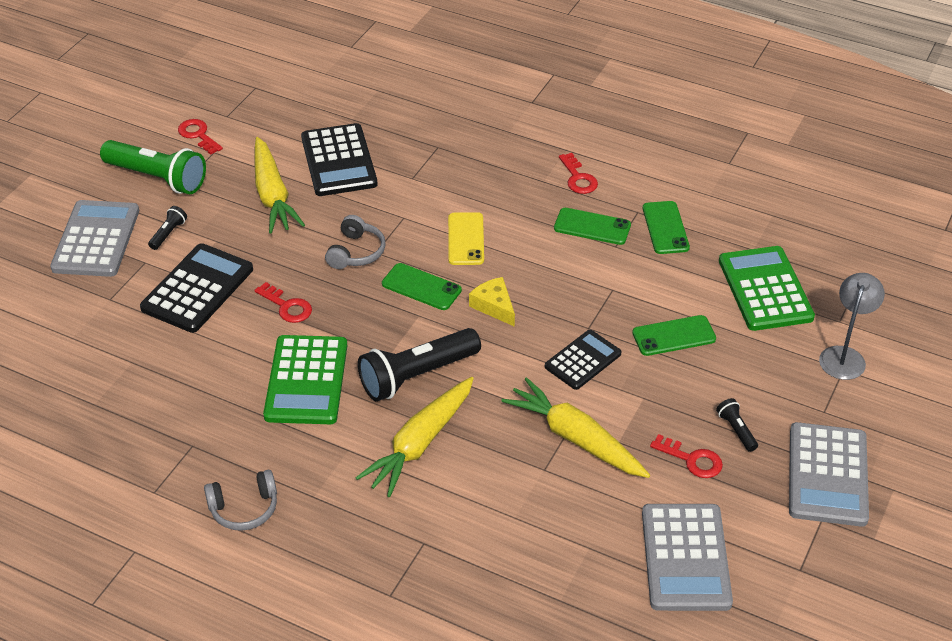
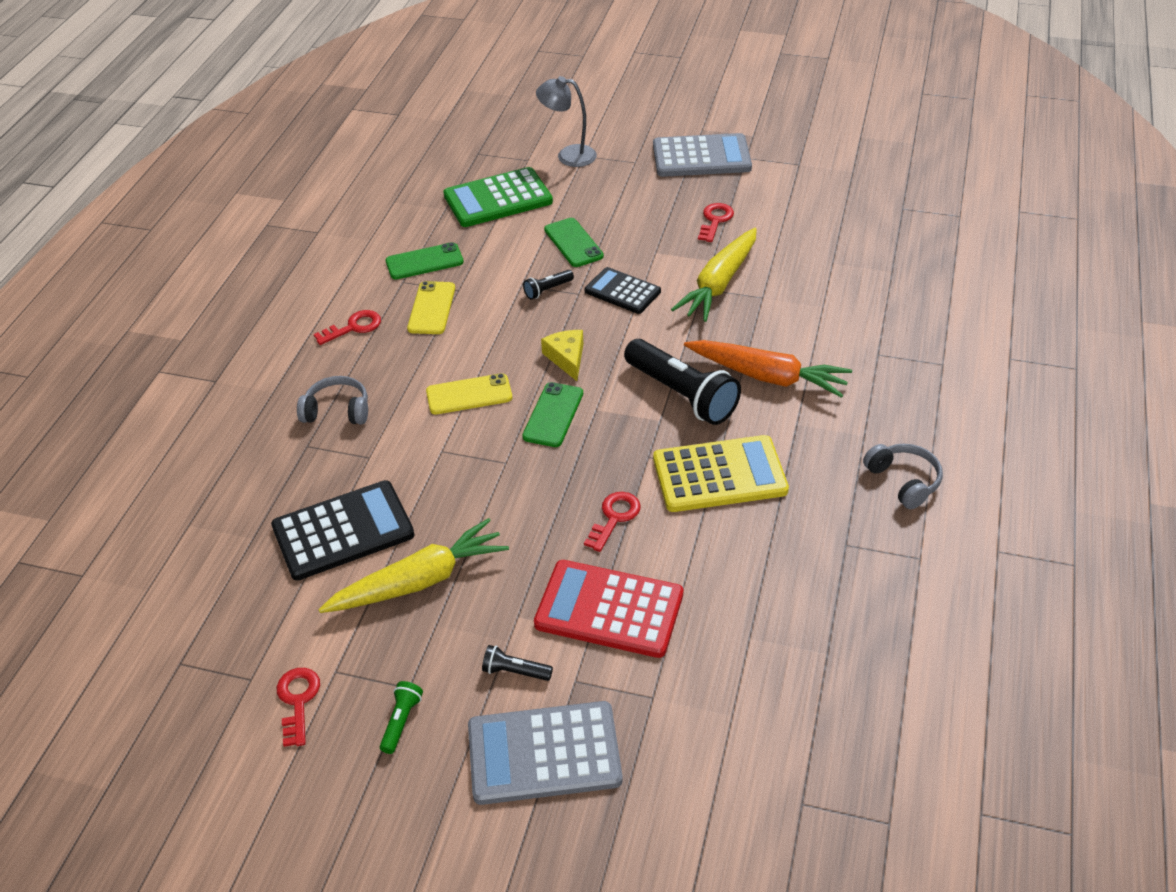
camera: 100 degrees left, 0 degrees up
green flashlight [100,140,206,194] -> green flashlight [380,681,423,754], size x0.44
black calculator [140,243,253,333] -> red calculator [534,560,683,658]
red key [178,119,223,155] -> red key turned 135 degrees clockwise [277,668,320,747]
green calculator [263,335,347,424] -> yellow calculator [653,435,789,512]
grey headphones [325,215,386,269] -> grey headphones moved to [297,376,368,425]
yellow carrot [356,377,474,497] -> orange carrot [684,340,852,398]
yellow cheese [469,277,515,327] -> yellow cheese turned 120 degrees clockwise [541,330,583,381]
green phone [554,208,631,245] -> yellow phone [407,281,455,334]
grey calculator [642,504,733,611] -> none
black flashlight [716,398,758,452] -> black flashlight moved to [523,270,574,299]

